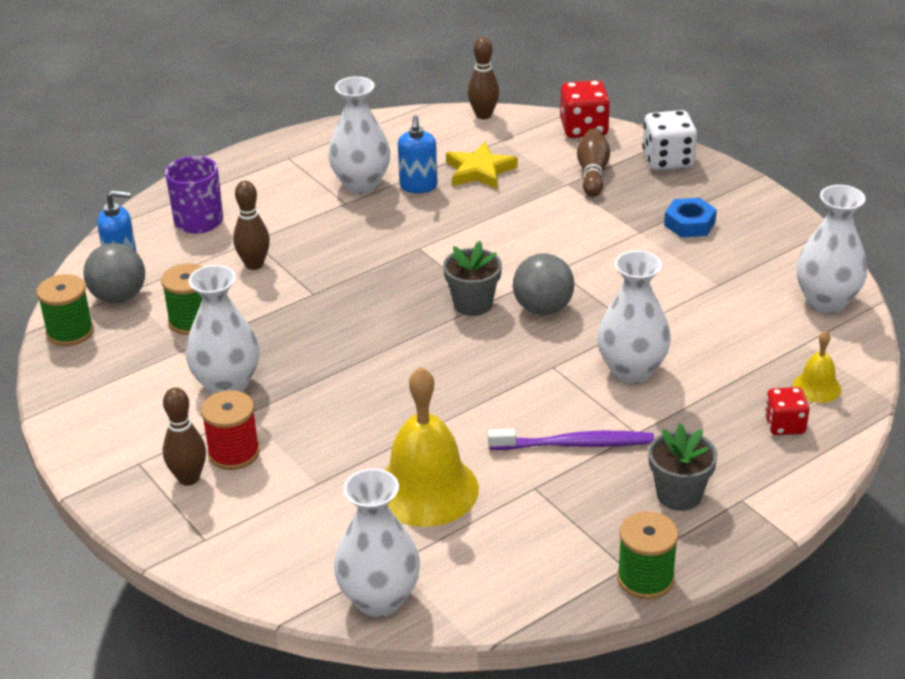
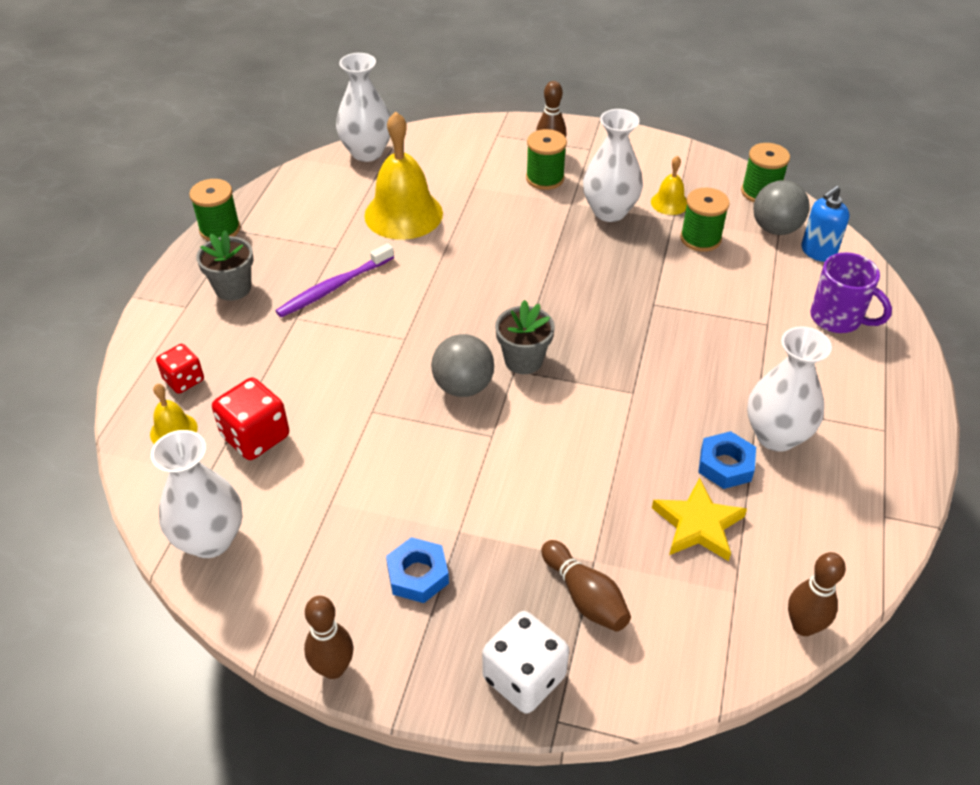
camera: 140 degrees right, 10 degrees up
red spool [201,390,260,470] -> green spool [526,129,567,190]
brown bowling pin [233,181,270,270] -> brown bowling pin moved to [304,596,353,679]
blue soap dispenser [398,115,438,193] -> blue nut [698,431,756,489]
red dice [560,80,610,138] -> red dice moved to [212,378,289,460]
white vase [597,250,671,384] -> none
none -> yellow bell [651,156,687,215]

